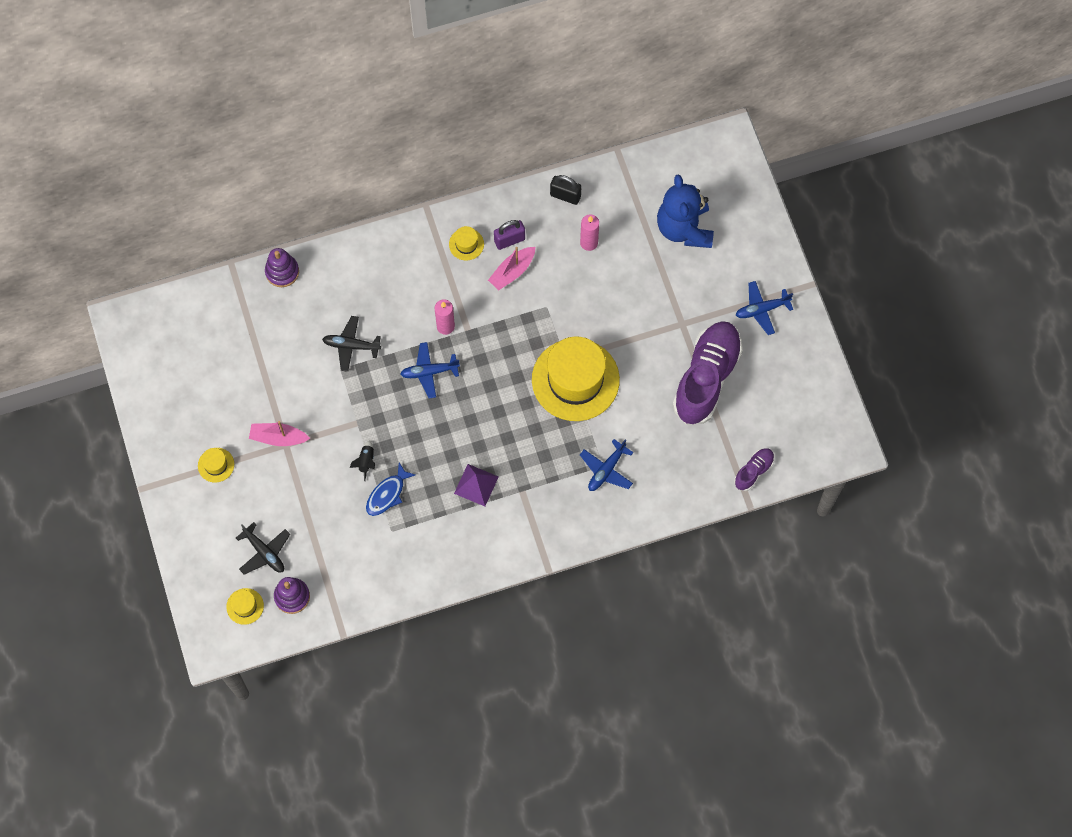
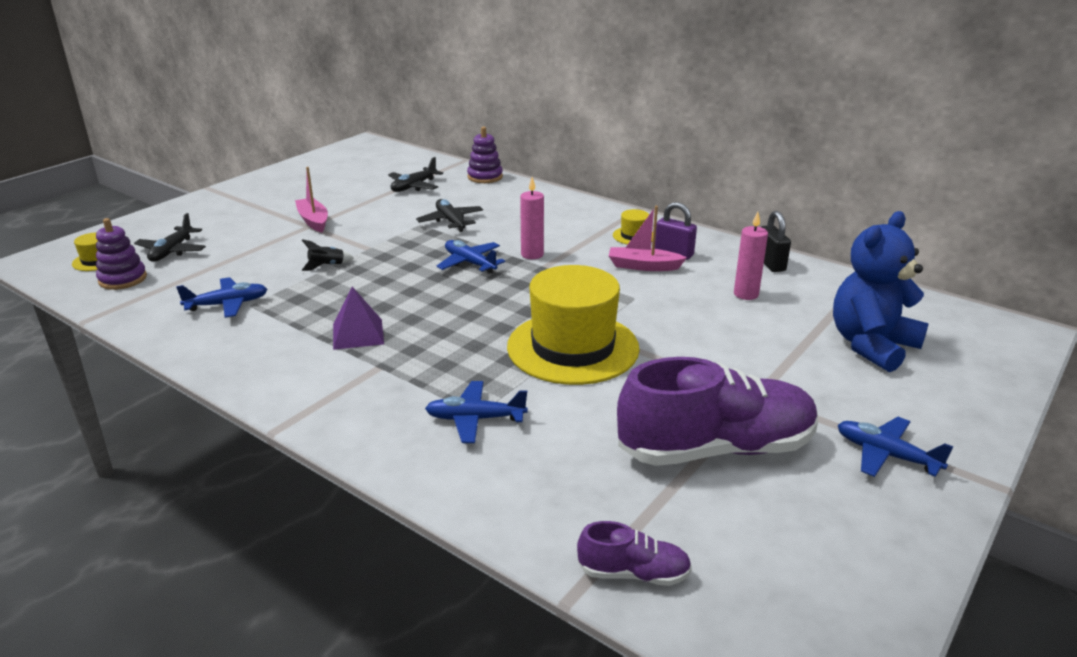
camera: 55 degrees right, 40 degrees down
yellow hat [198,448,234,483] -> none
blue fish [366,463,415,516] -> none
none -> blue plane [176,277,267,318]
none -> black plane [388,157,443,192]

